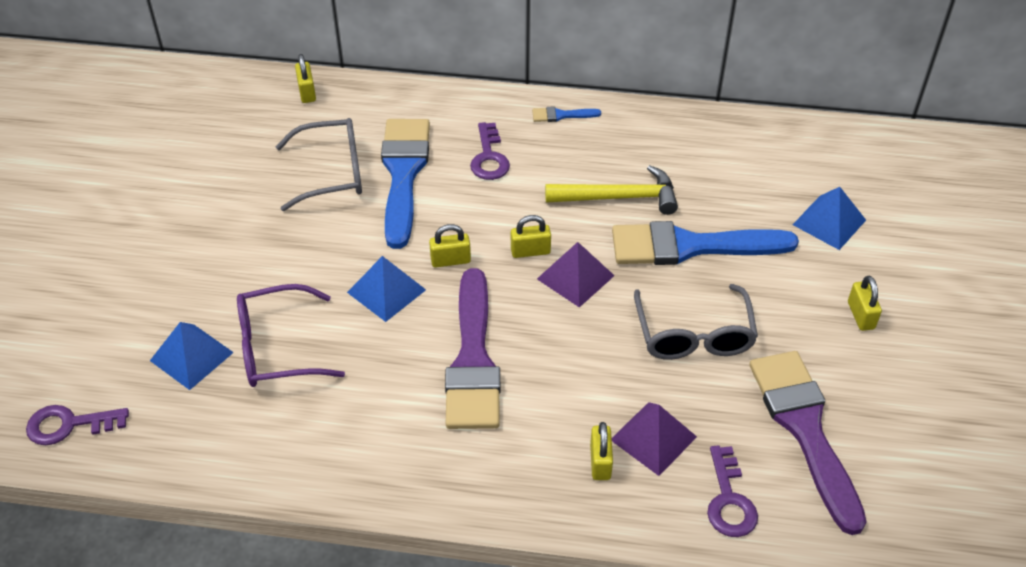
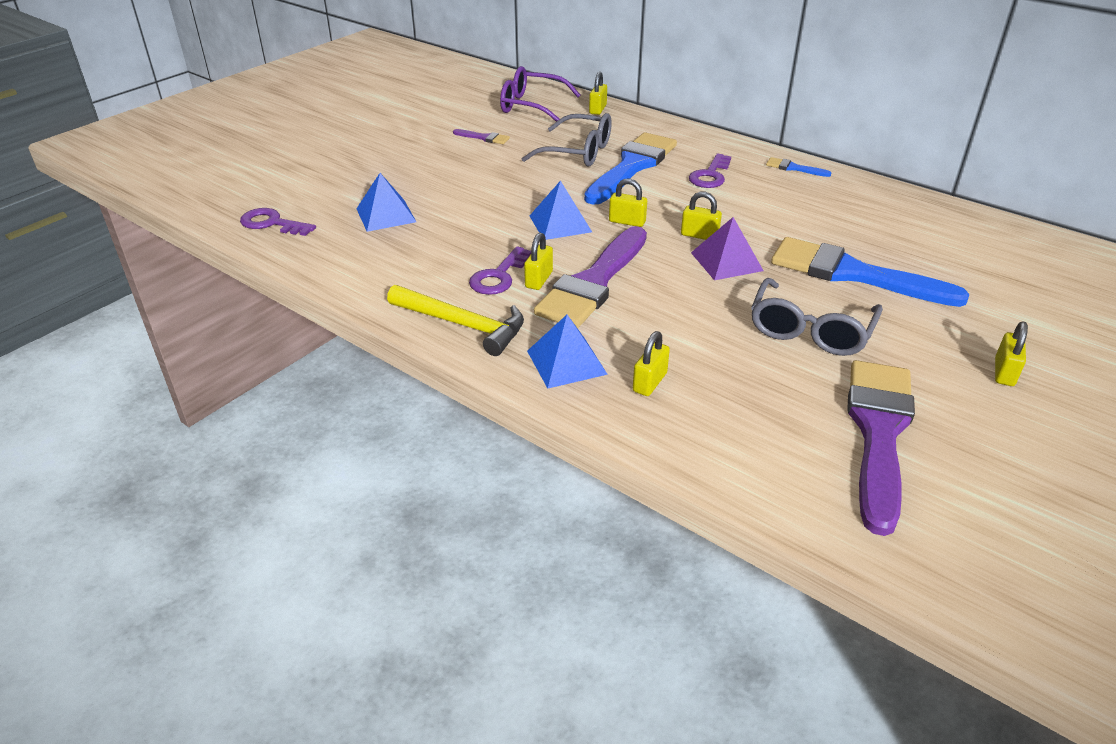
camera: 30 degrees right, 10 degrees down
purple glasses [237,284,345,387] -> purple glasses moved to [500,66,580,122]
yellow hammer [545,165,678,215] -> yellow hammer moved to [387,285,524,356]
purple pyramid [612,402,697,476] -> none
purple key [707,446,758,537] -> purple key moved to [469,246,531,295]
blue pyramid [793,187,866,250] -> blue pyramid moved to [527,315,608,389]
none -> purple brush [453,129,510,144]
none -> yellow padlock [524,233,553,290]

